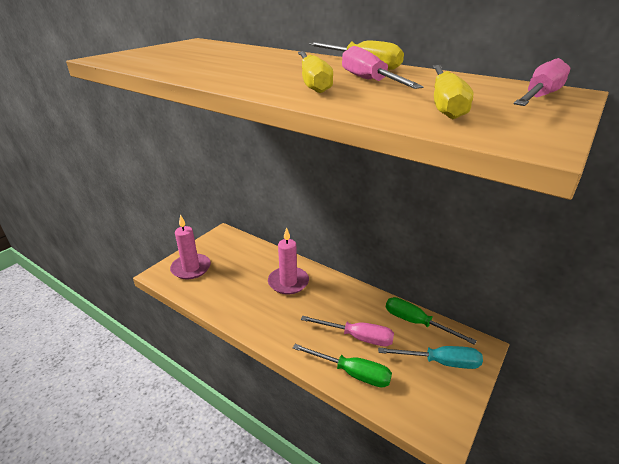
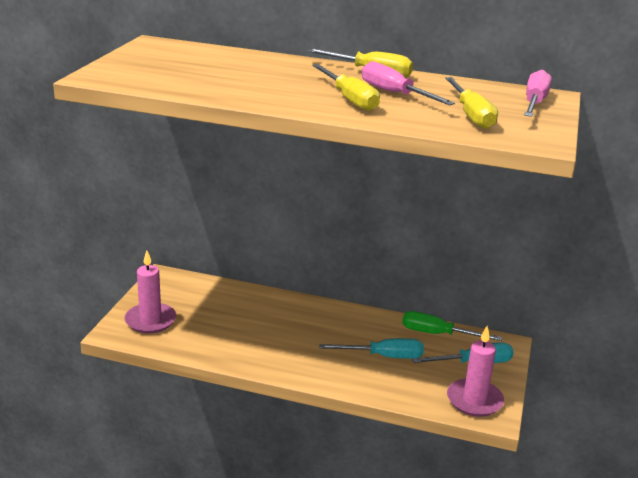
camera: 20 degrees left, 5 degrees down
pink candle [268,227,309,294] -> pink candle moved to [447,326,504,417]
green screwdriver [293,344,392,388] -> none
pink screwdriver [301,316,394,346] -> turquoise screwdriver [319,338,424,359]

